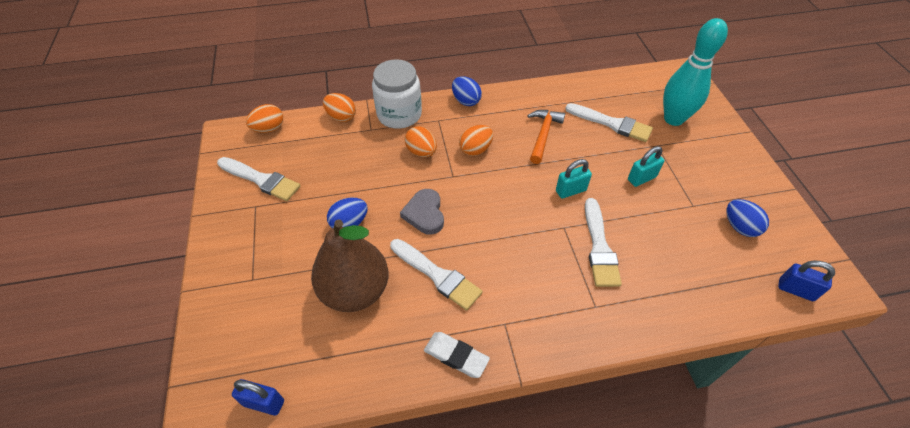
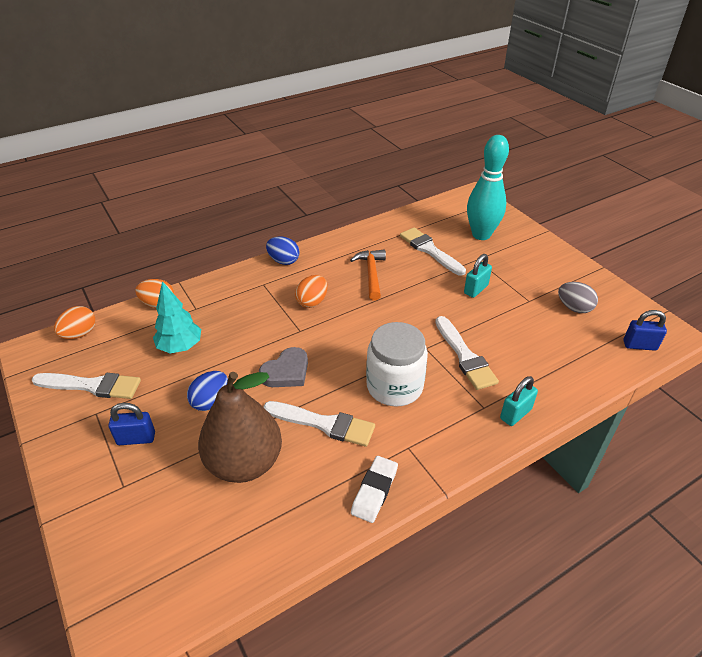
camera: 20 degrees left, 10 degrees down
blue padlock [232,379,284,415] -> blue padlock moved to [108,403,155,445]
white jar [372,59,422,129] -> white jar moved to [366,322,428,407]
grey heart [400,189,444,235] -> grey heart turned 105 degrees counterclockwise [259,347,308,387]
orange egg [405,126,437,157] -> none
white eraser [424,332,490,378] -> white eraser turned 75 degrees counterclockwise [351,456,398,523]
turquoise padlock [556,159,592,199] -> turquoise padlock moved to [500,376,538,426]
white brush [565,103,653,142] -> white brush turned 135 degrees counterclockwise [400,227,466,276]
blue egg [727,199,769,237] -> grey egg [558,282,598,313]
none -> turquoise tree [153,281,201,353]

